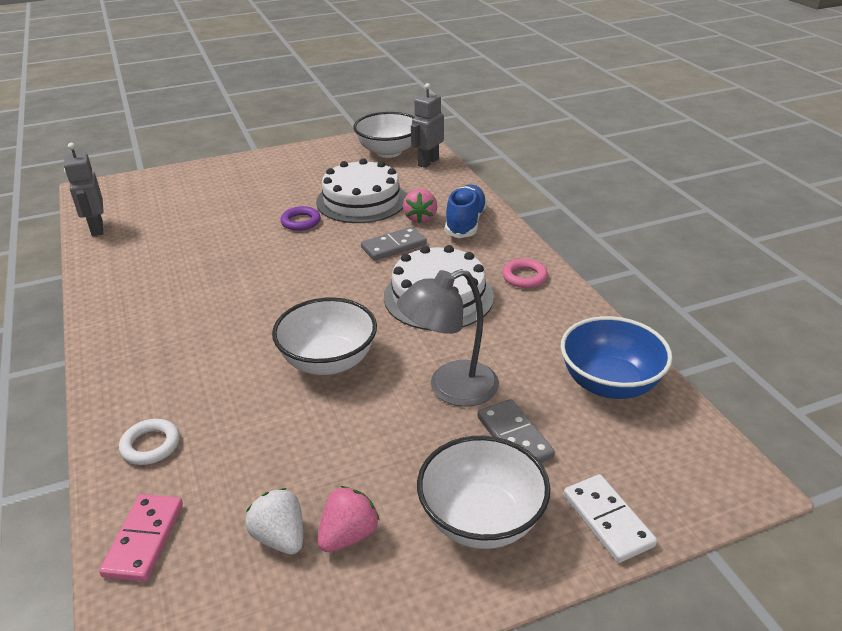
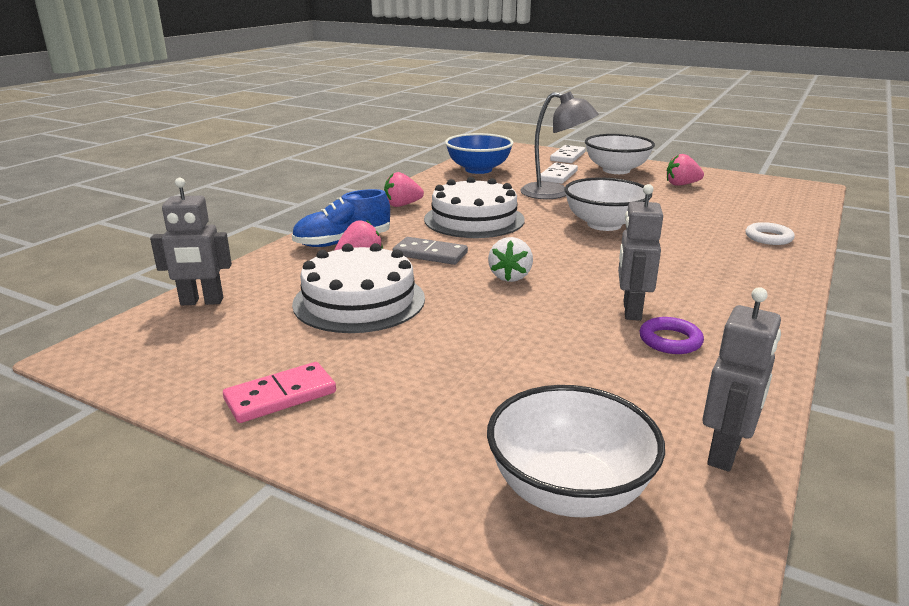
camera: 130 degrees left, 10 degrees down
pink domino [99,494,183,582] -> pink domino moved to [223,362,336,423]
white strawberry [245,488,303,554] -> white strawberry moved to [488,237,533,282]
purple ring [280,206,321,231] -> purple ring moved to [640,317,704,354]
white bowl [353,112,415,158] -> white bowl moved to [487,385,665,518]
grey domino [478,399,555,463] -> white domino [541,163,578,184]
pink ring [502,259,548,288] -> pink strawberry [384,172,424,207]
none -> grey robot [618,184,663,321]

